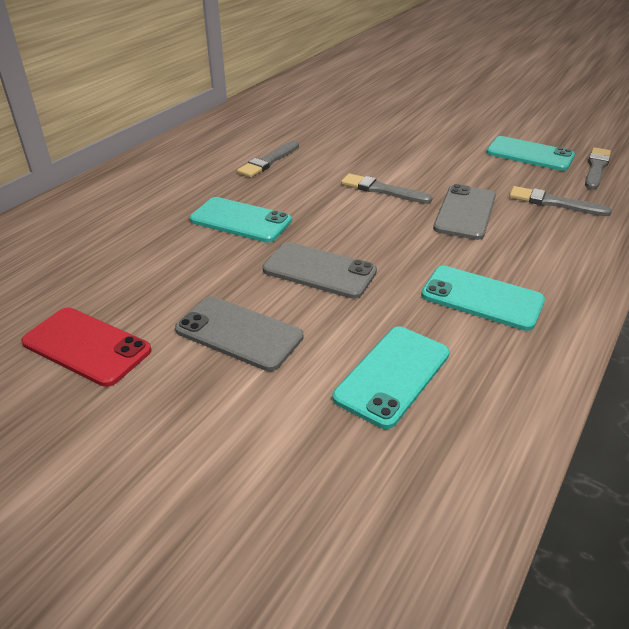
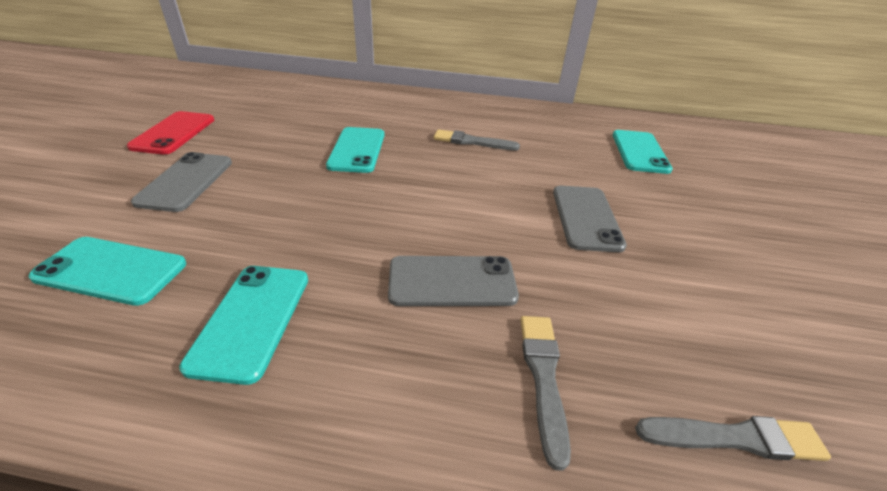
camera: 65 degrees right, 0 degrees up
grey phone [262,242,377,299] -> grey phone moved to [553,186,627,252]
grey brush [341,173,432,204] -> none
turquoise phone [486,136,575,171] -> turquoise phone moved to [613,130,673,174]

